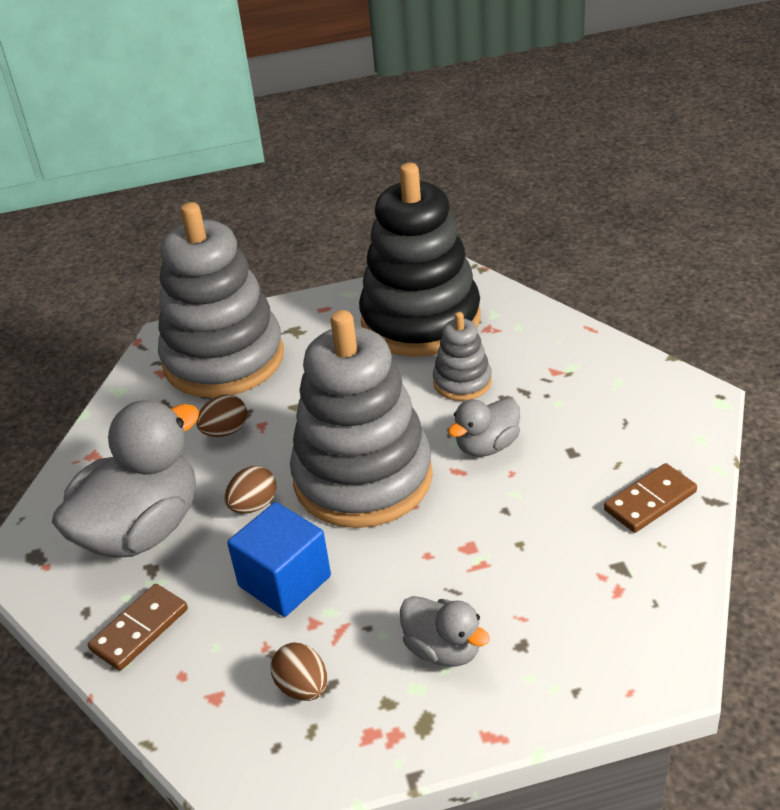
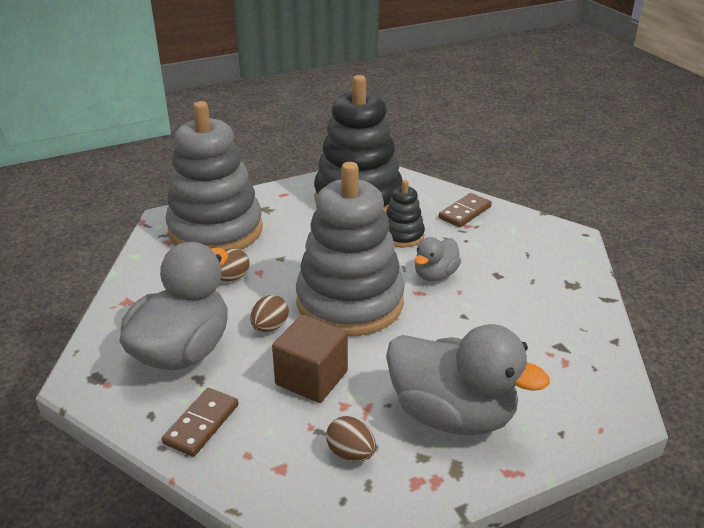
camera: 15 degrees left, 5 degrees down
blue cube [227,502,331,617] -> brown cube [272,315,348,403]
grey duck [400,596,490,667] -> grey duck [386,324,550,436], size x1.95
grey stacking toy [433,312,492,401] -> black stacking toy [386,180,425,247]
brown domino [604,463,697,533] -> brown domino moved to [439,193,492,227]

